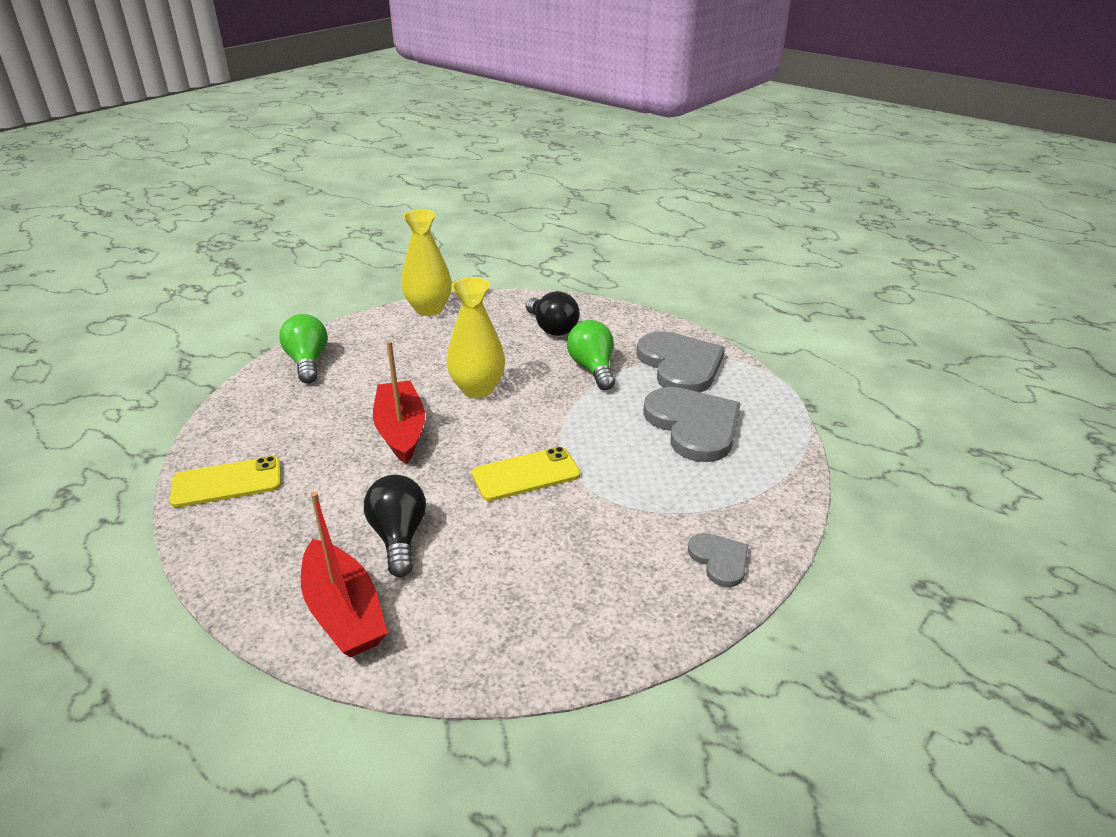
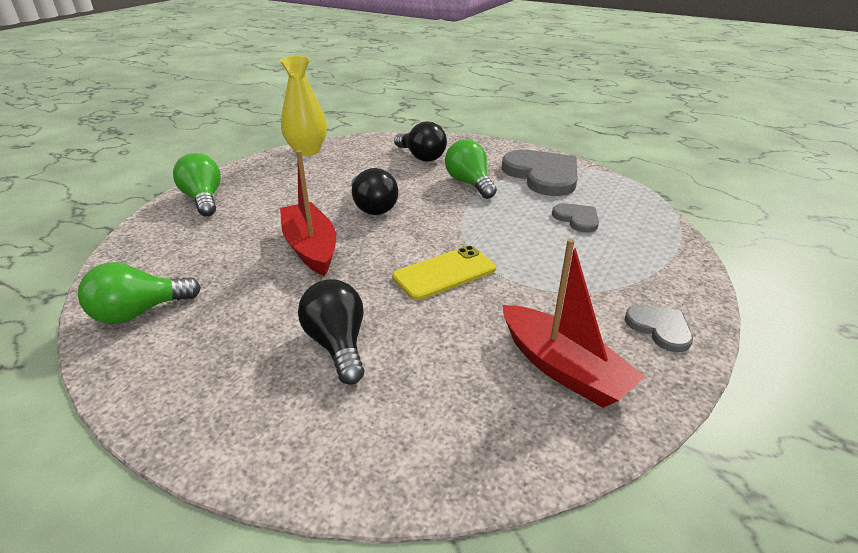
camera: 10 degrees left, 0 degrees up
yellow phone [170,456,281,508] -> green light bulb [78,262,201,324]
red boat [301,492,388,657] -> red boat moved to [502,239,646,408]
yellow vase [446,277,505,398] -> black light bulb [351,168,398,215]
grey heart [643,387,741,462] -> grey heart [552,203,599,233], size x0.51

